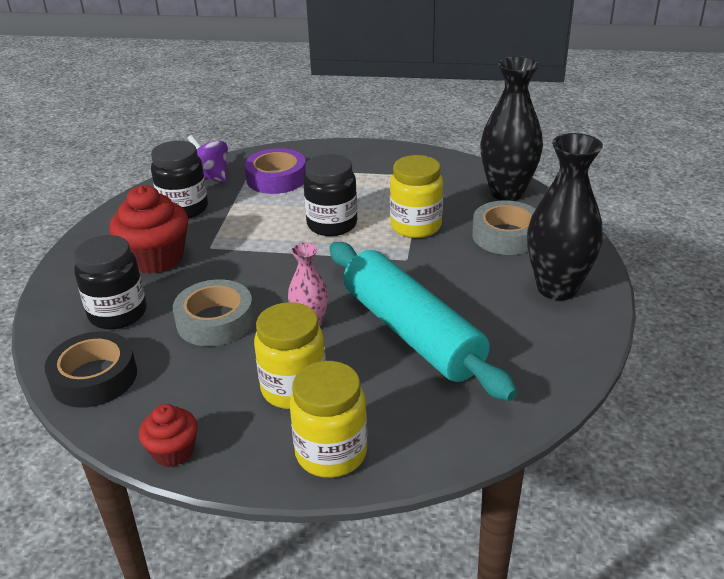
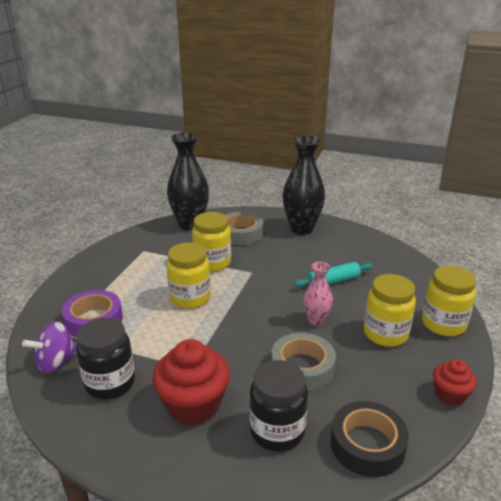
camera: 80 degrees left, 5 degrees down
black jar [303,154,357,236] -> yellow jar [167,243,211,309]
turquoise rolling pin [329,242,517,401] -> turquoise rolling pin [294,262,373,287], size x0.47

